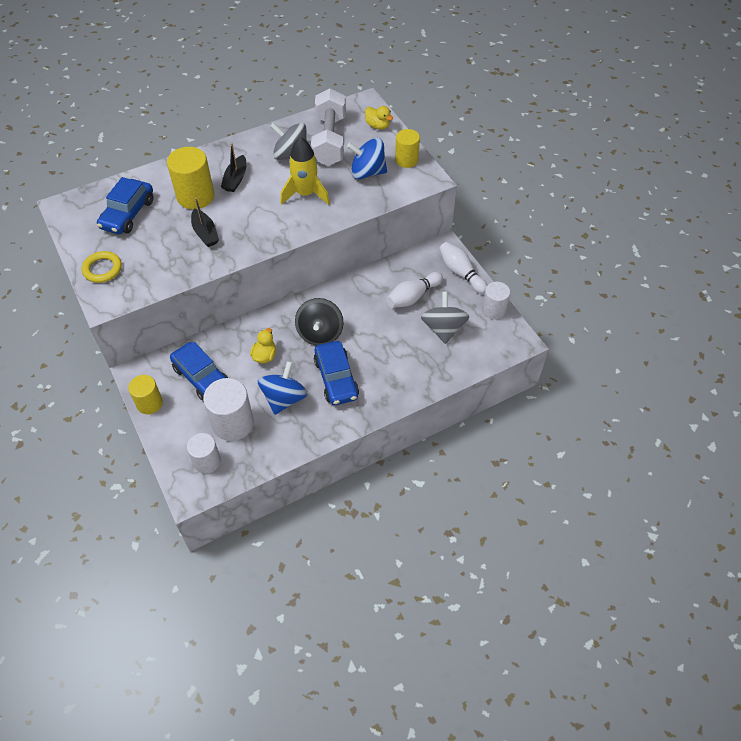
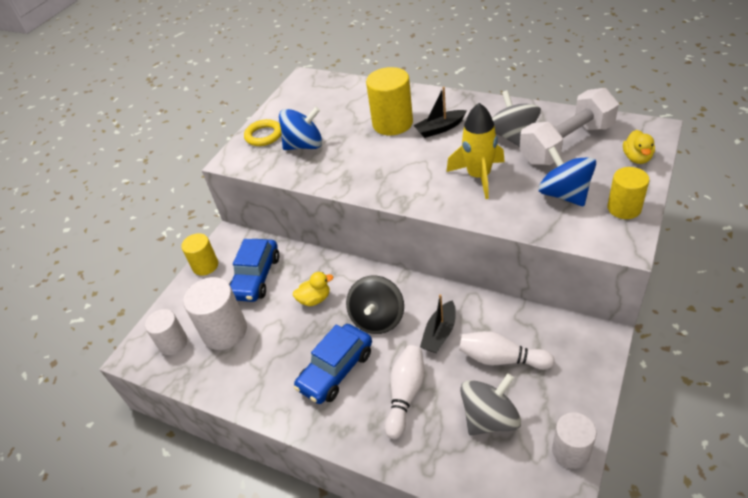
camera: 60 degrees right, 10 degrees down
blue car [97,177,153,234] -> none
black boat [191,198,219,247] -> black boat moved to [420,294,456,353]
blue spinning top [258,361,308,415] -> blue spinning top moved to [279,107,322,150]
black spinning top [295,298,344,346] -> black spinning top turned 45 degrees counterclockwise [346,275,404,334]
white bowling pin [439,242,487,294] -> white bowling pin moved to [385,345,425,439]

